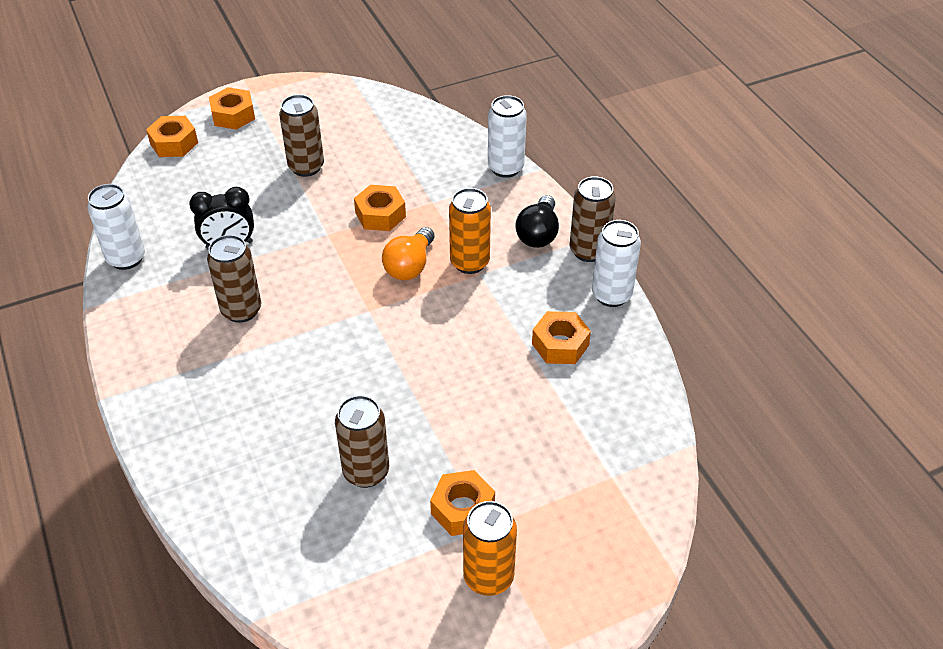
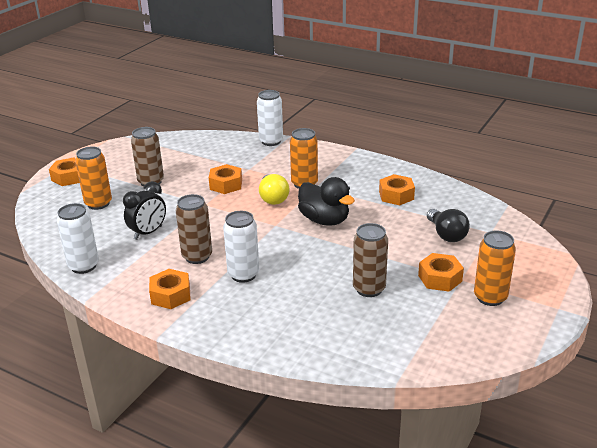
camera: 35 degrees left, 15 degrees down
orange nut [146,116,198,157] -> orange nut moved to [149,269,191,309]
orange light bulb [382,227,435,280] -> yellow light bulb [259,174,289,205]
black light bulb [515,195,559,248] -> black light bulb moved to [427,209,470,242]
brown can [569,176,616,262] -> none
white can [592,220,641,307] -> white can moved to [223,211,259,283]
none -> orange can [75,147,112,210]
none -> black duck [298,177,355,226]

